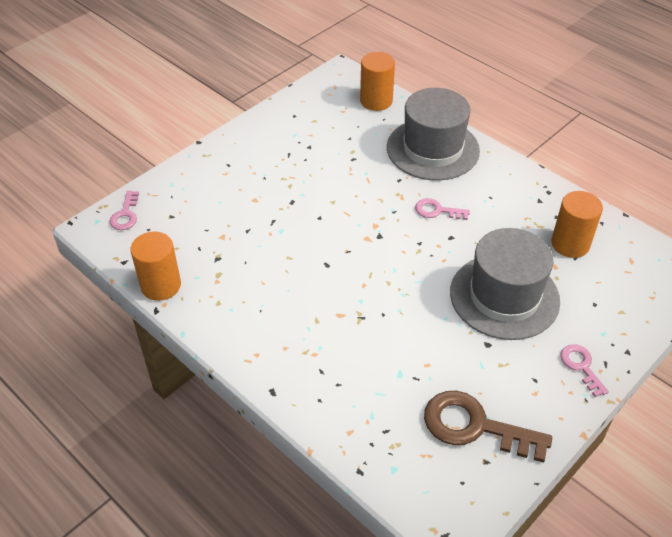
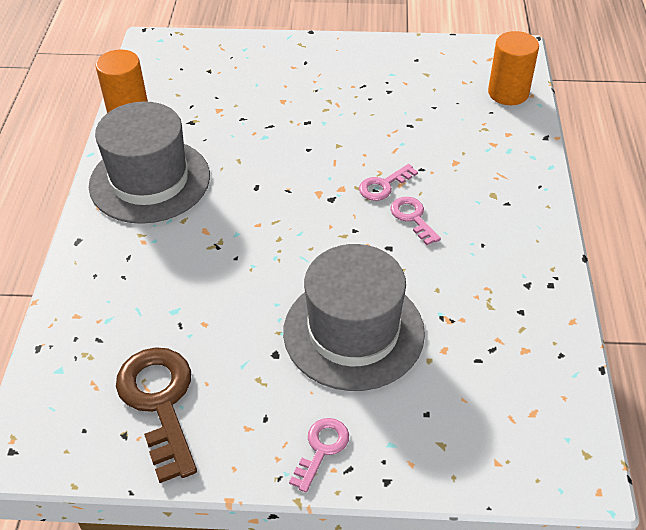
camera: 50 degrees right, 0 degrees up
pink key [109,191,139,230] -> pink key moved to [359,164,418,201]
grey hat [387,88,480,180] -> grey hat moved to [89,101,210,224]
orange cylinder [551,191,603,258] -> none

